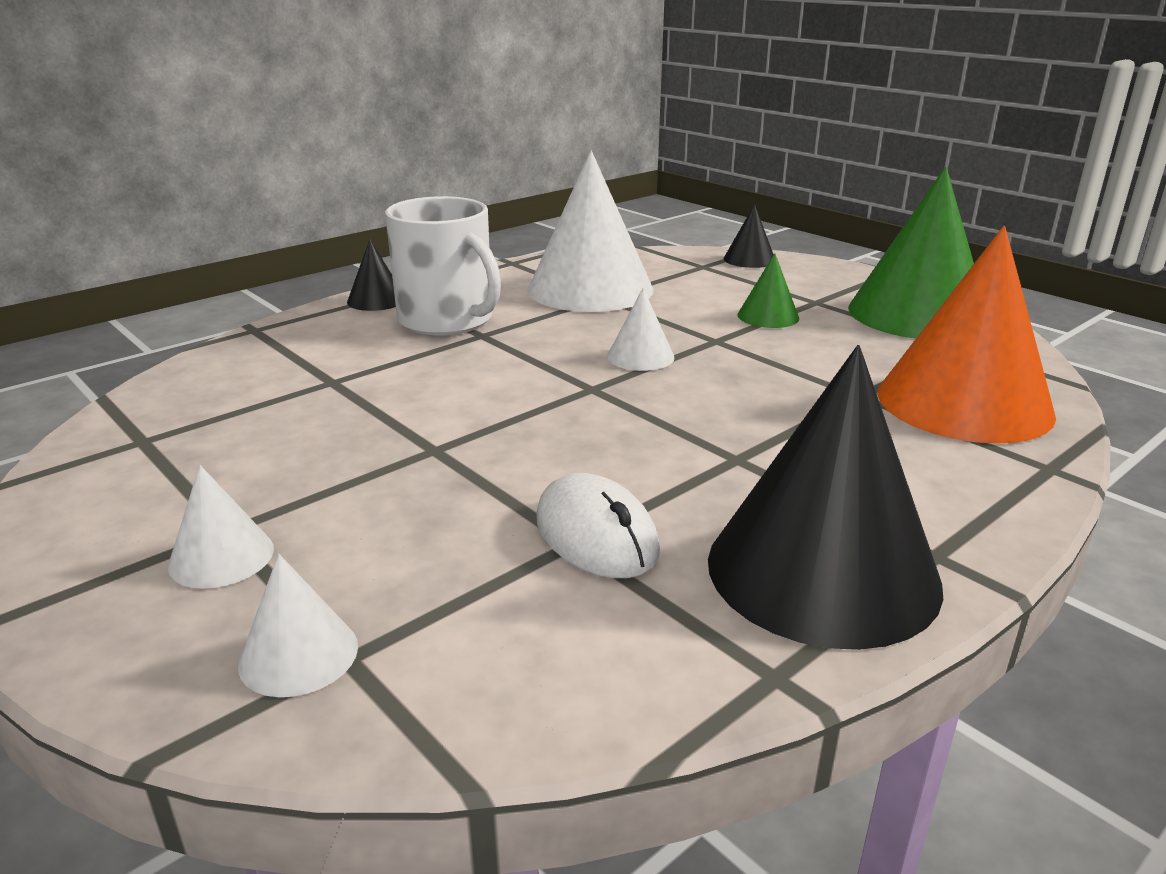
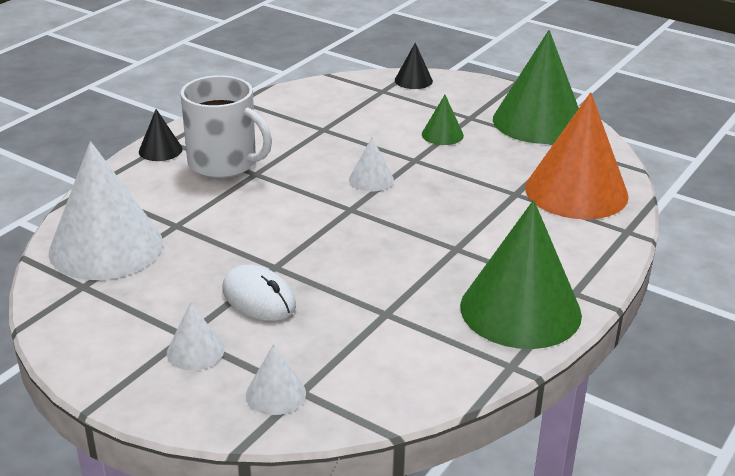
camera: 15 degrees left, 5 degrees up
white cone [527,151,653,312] -> white cone moved to [49,141,163,280]
white mouse [536,473,660,578] -> white mouse moved to [222,265,296,321]
black cone [708,345,943,650] -> green cone [460,200,582,349]

